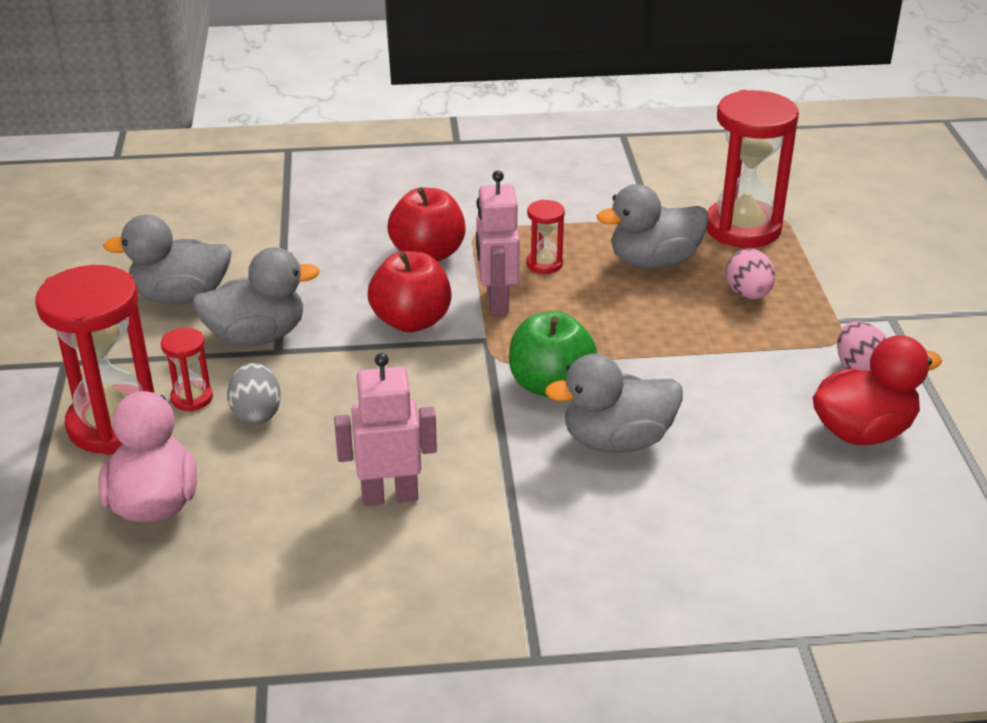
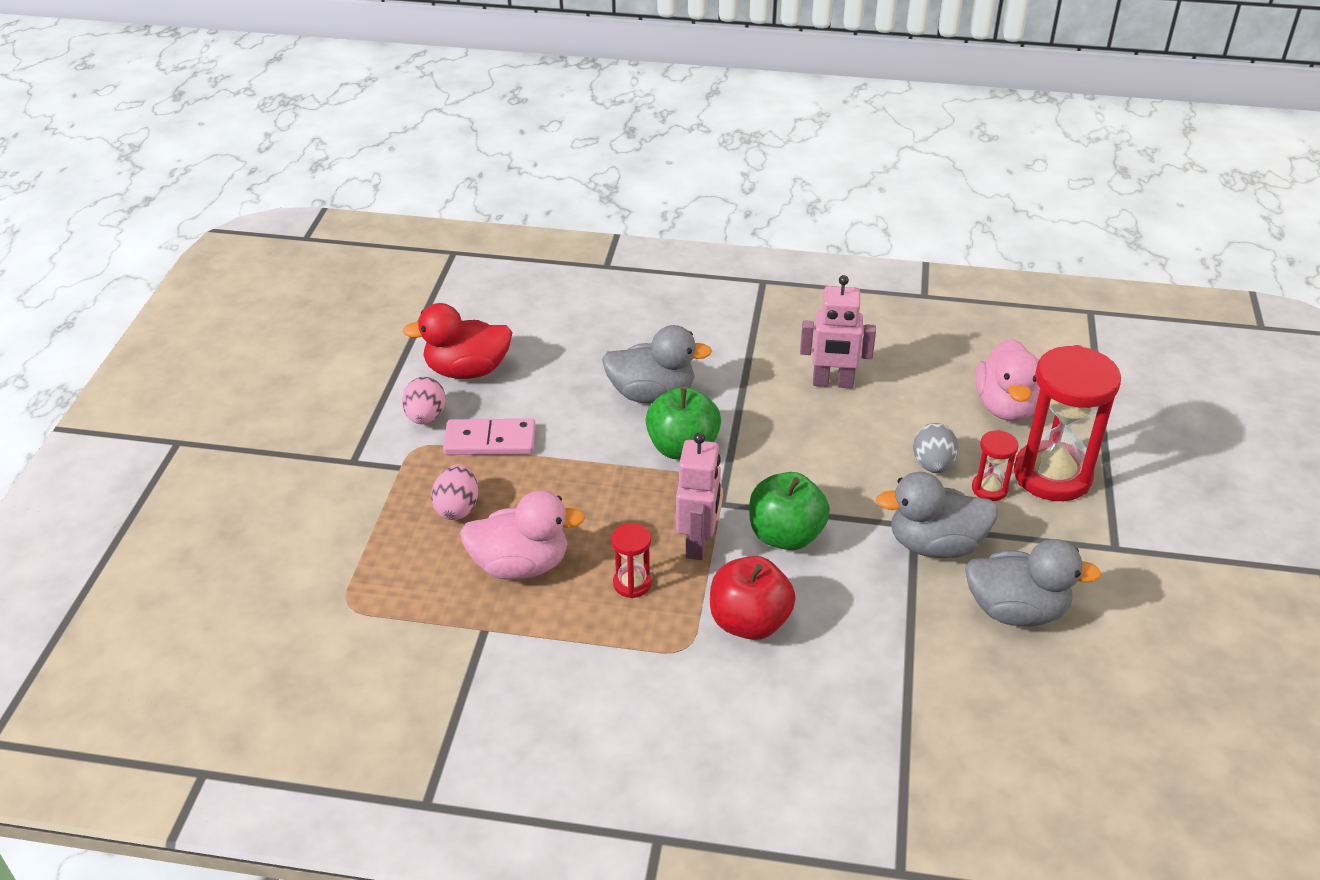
camera: 165 degrees left, 5 degrees up
red apple [368,251,451,333] -> green apple [749,472,830,550]
grey duck [597,184,709,269] -> pink duck [460,491,585,580]
red hourglass [706,90,799,248] -> none
none -> pink domino [443,419,536,455]

